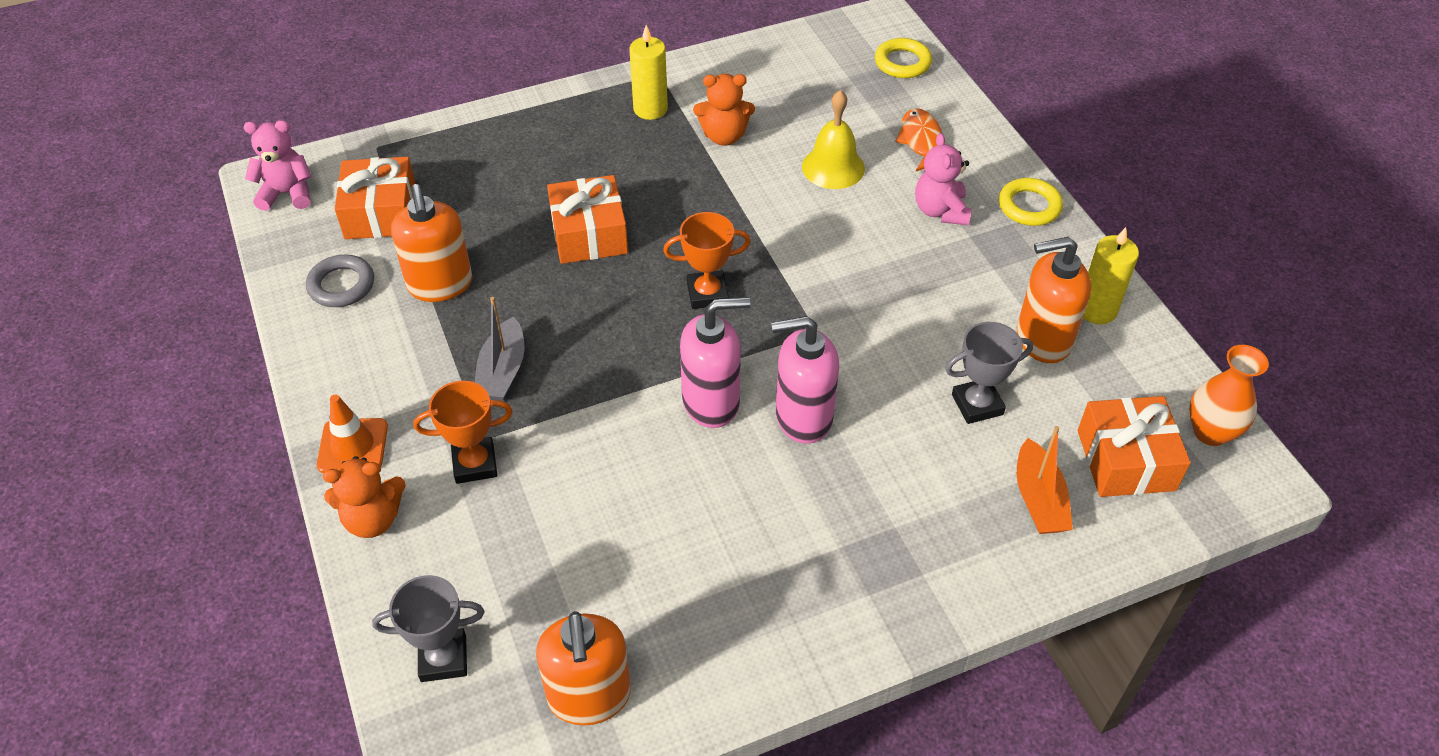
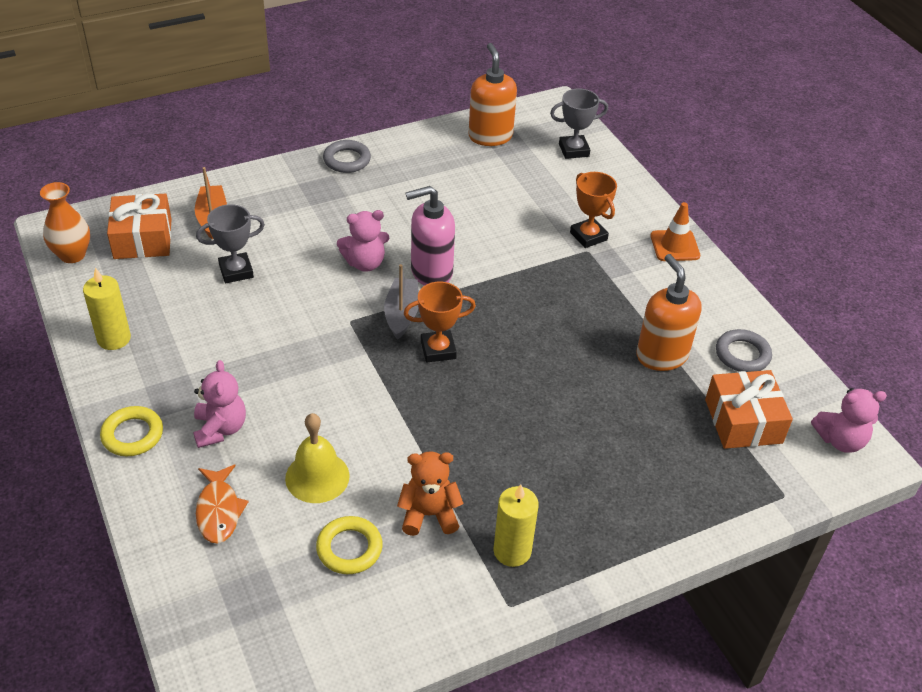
camera: 175 degrees right, 5 degrees down
orange teddy bear [323,456,406,538] -> none
orange trophy [413,381,513,484] -> orange trophy turned 75 degrees clockwise [570,172,617,248]
grey boat [475,297,525,401] -> grey boat moved to [384,264,419,340]
orange gift [547,175,628,264] -> none
pink soap dispenser [771,316,839,444] -> pink teddy bear [337,210,389,272]
yellow ring [875,38,932,78] -> yellow ring moved to [316,516,383,574]
orange soap dispenser [1017,236,1091,363] -> none
none -> grey ring [323,140,371,173]

